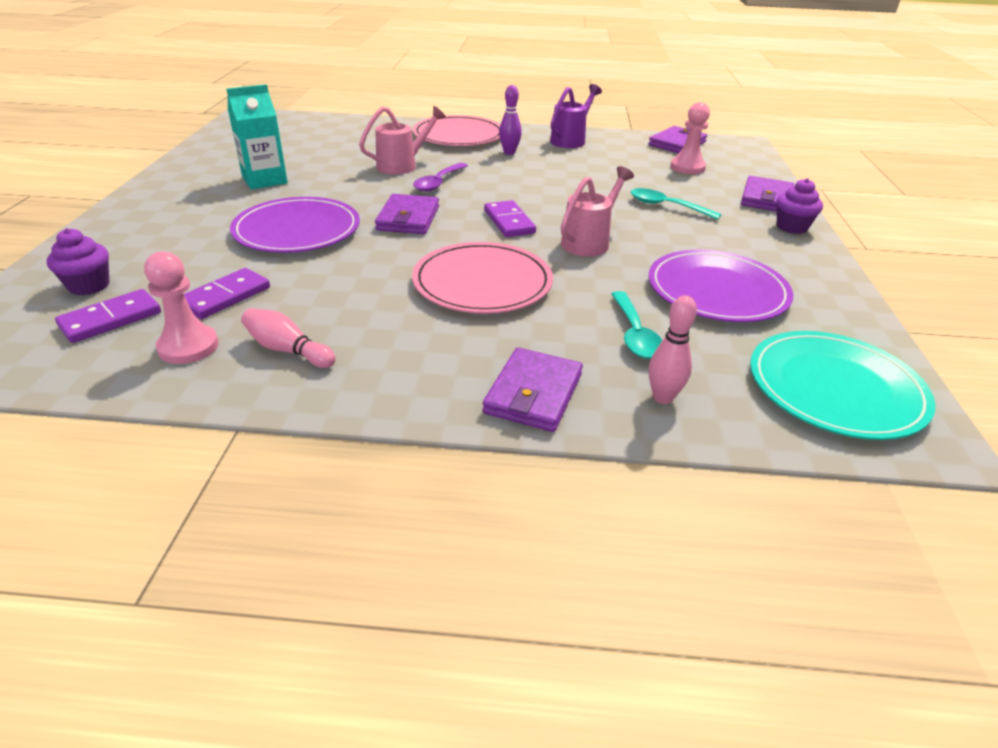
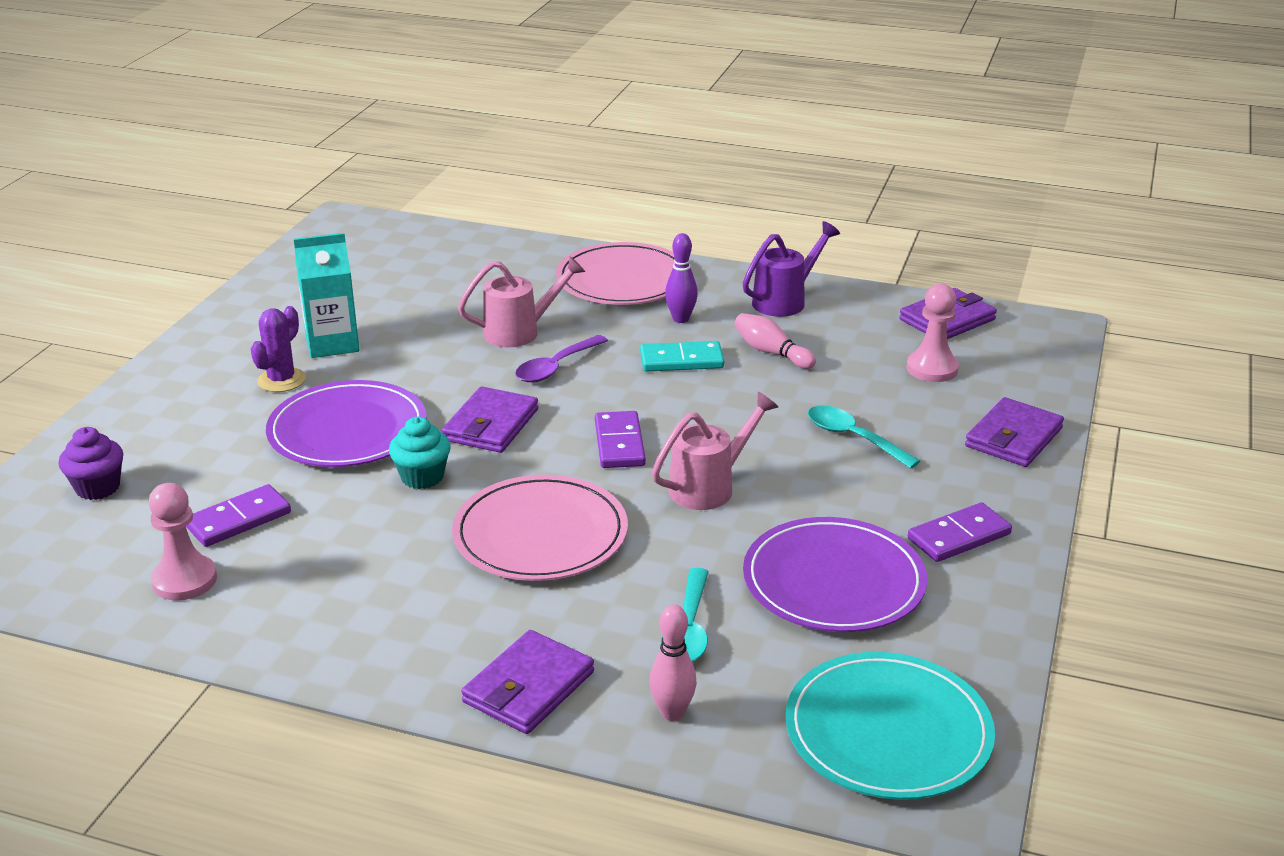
camera: 15 degrees right, 5 degrees down
purple domino [55,289,161,343] -> purple domino moved to [908,503,1012,562]
pink bowling pin [241,308,336,368] -> pink bowling pin moved to [734,313,816,369]
purple cupcake [777,178,823,234] -> none
none -> purple cactus [251,306,306,392]
none -> turquoise cupcake [389,417,451,489]
none -> turquoise domino [640,341,724,372]

